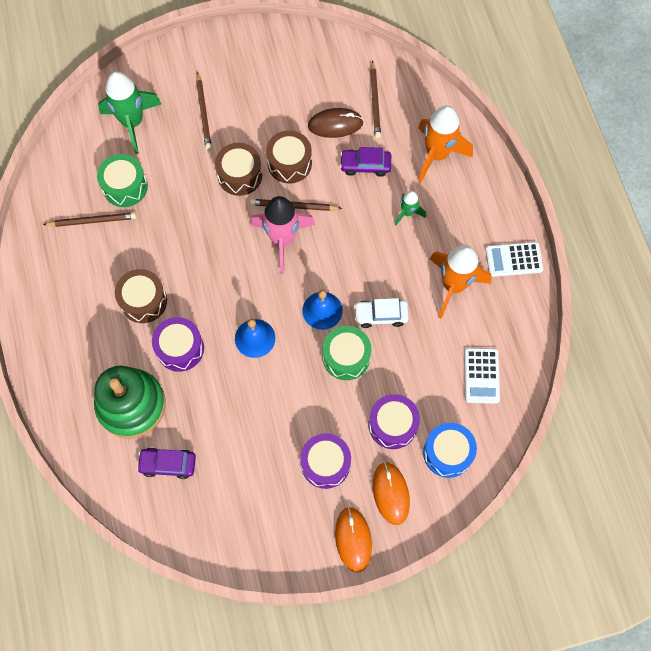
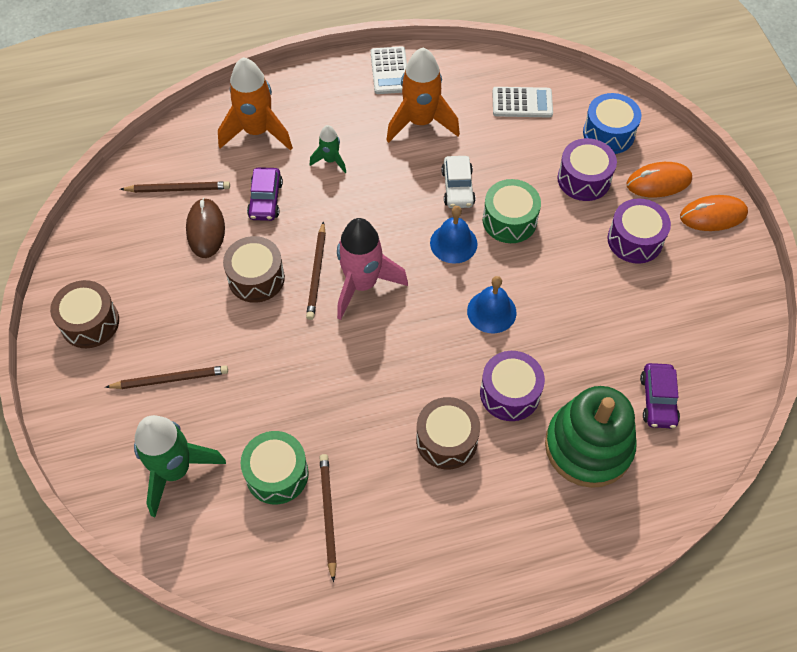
camera: 90 degrees left, 10 degrees down
brown drum [215,143,262,196] -> brown drum moved to [50,280,119,348]

